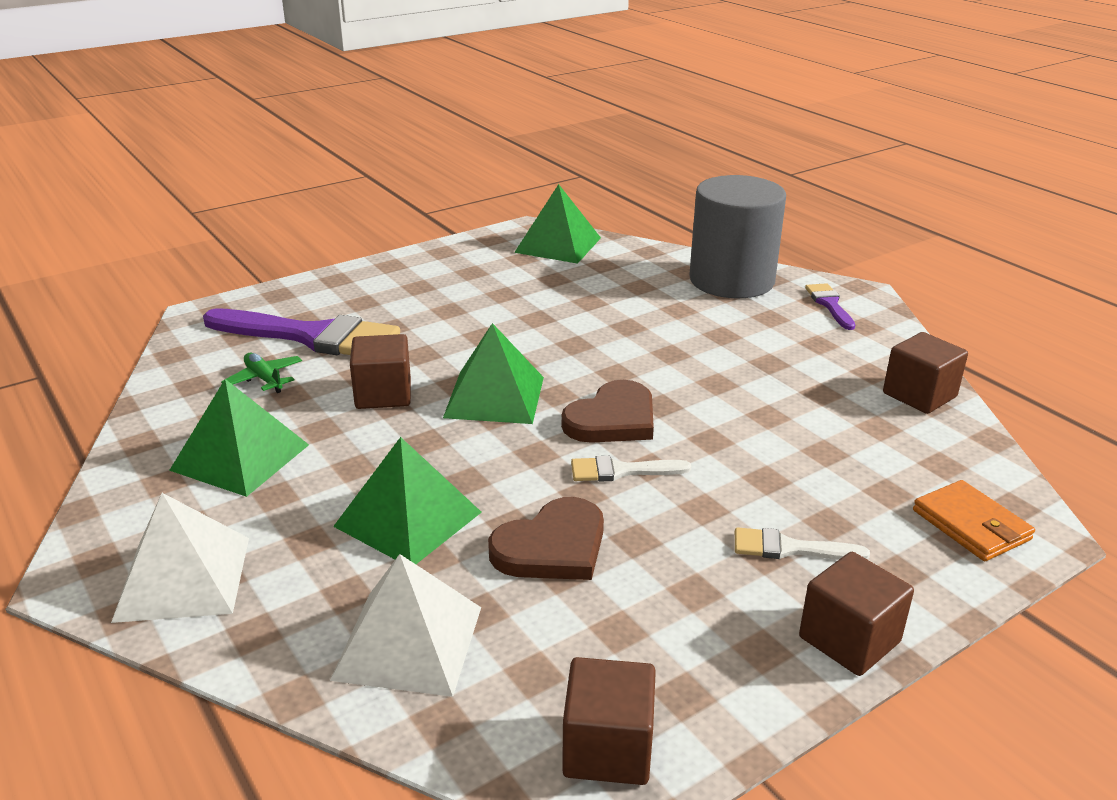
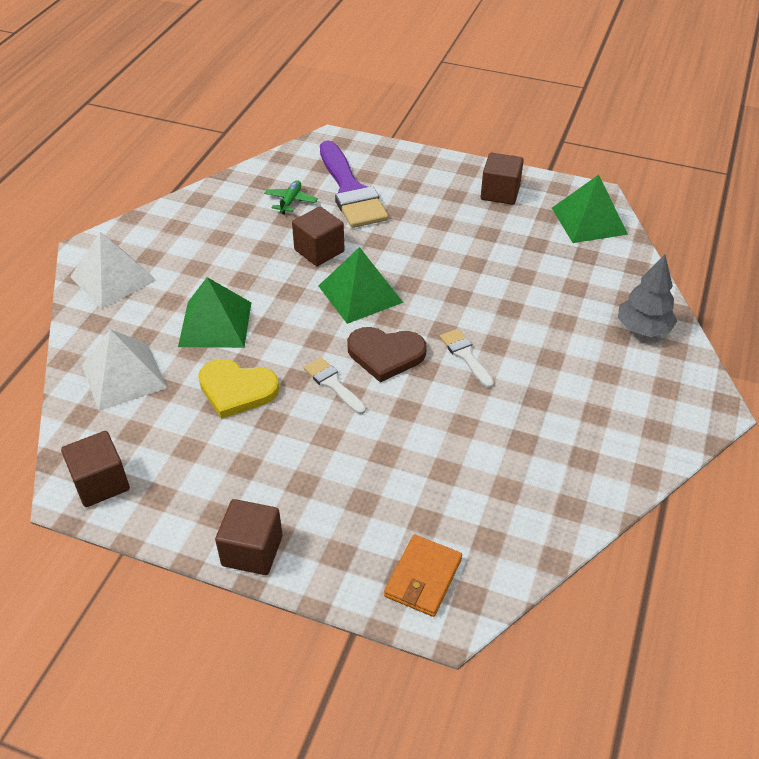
camera: 55 degrees right, 15 degrees up
green pyramid [169,379,309,497] -> none
brown heart [488,497,604,580] -> yellow heart [198,359,279,419]
grey cylinder [689,175,786,298] -> grey tree [618,254,677,337]
white brush [735,527,870,560] -> white brush moved to [440,329,494,388]
purple brush [805,283,855,330] -> none
brown cube [883,332,968,414] -> brown cube moved to [481,153,524,205]

